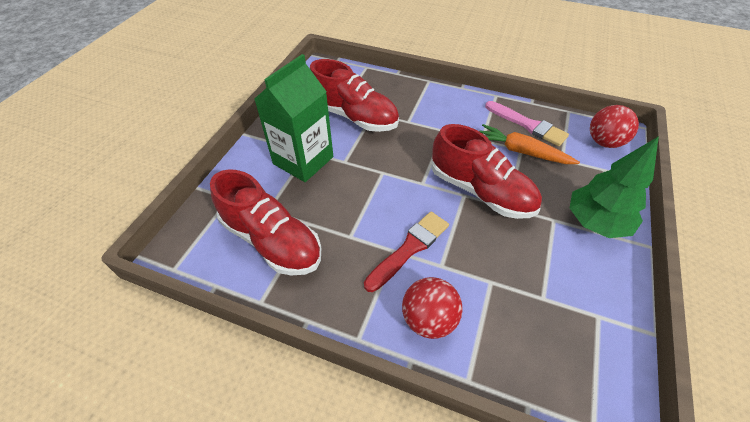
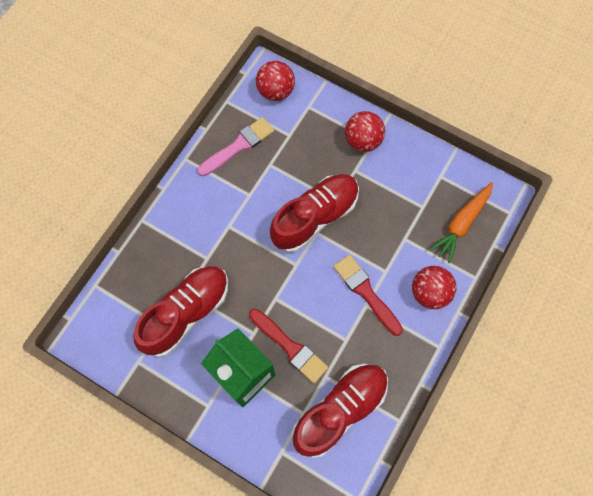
camera: 80 degrees left, 20 degrees up
orange carrot [479,124,580,164] -> orange carrot moved to [429,182,493,263]
green tree [570,136,659,238] -> red ball [345,111,385,152]
none -> red brush [249,309,328,383]

